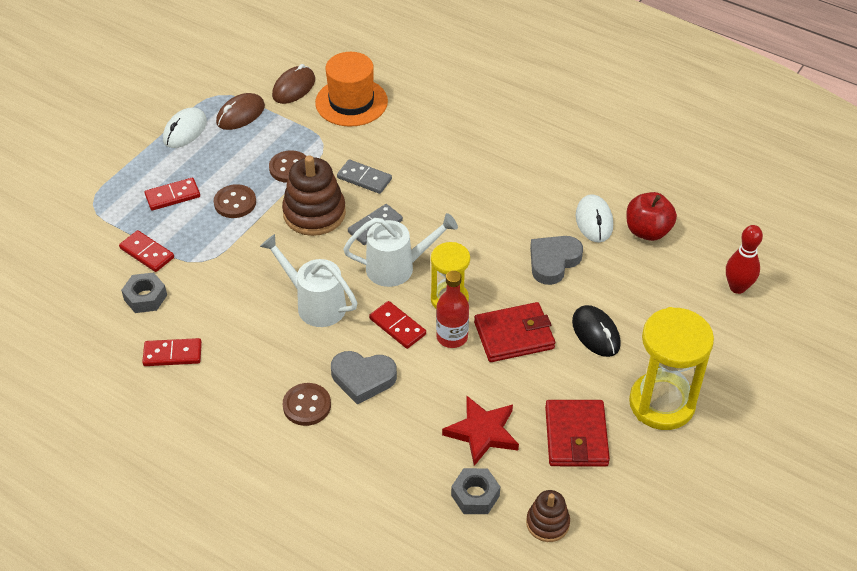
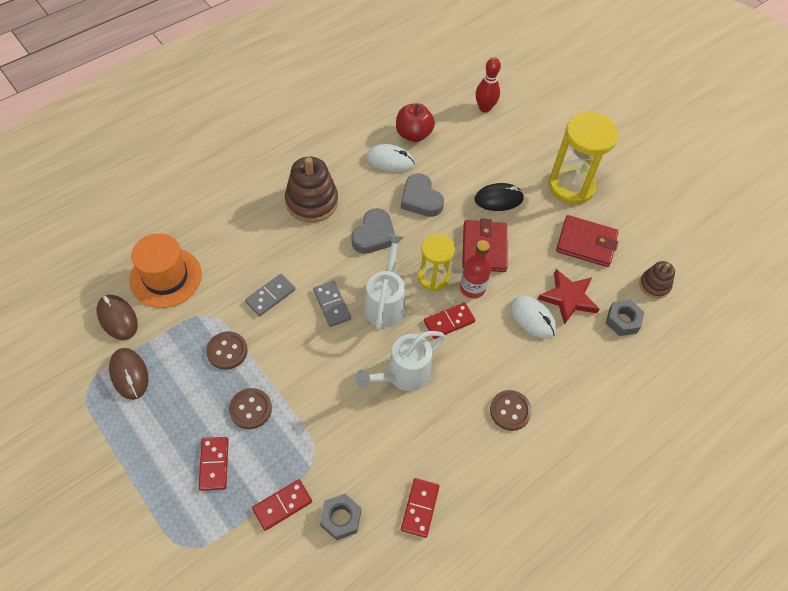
camera: 75 degrees left, 10 degrees up
white mouse [163,108,207,148] -> white mouse moved to [510,296,557,339]
brown stacking toy [282,155,346,236] -> brown stacking toy moved to [285,157,338,223]
grey heart [331,351,397,405] -> grey heart moved to [351,208,395,254]

